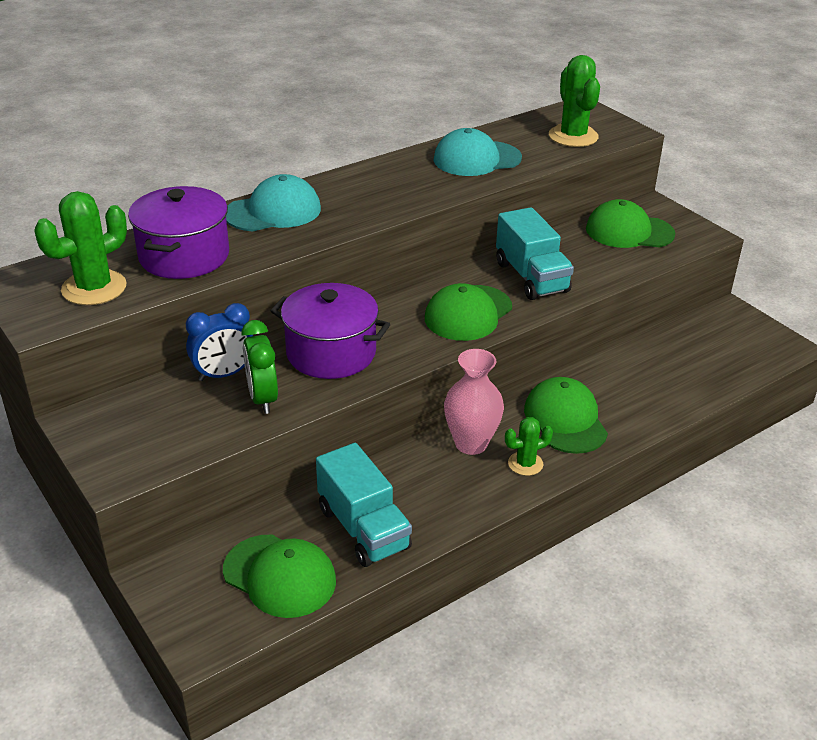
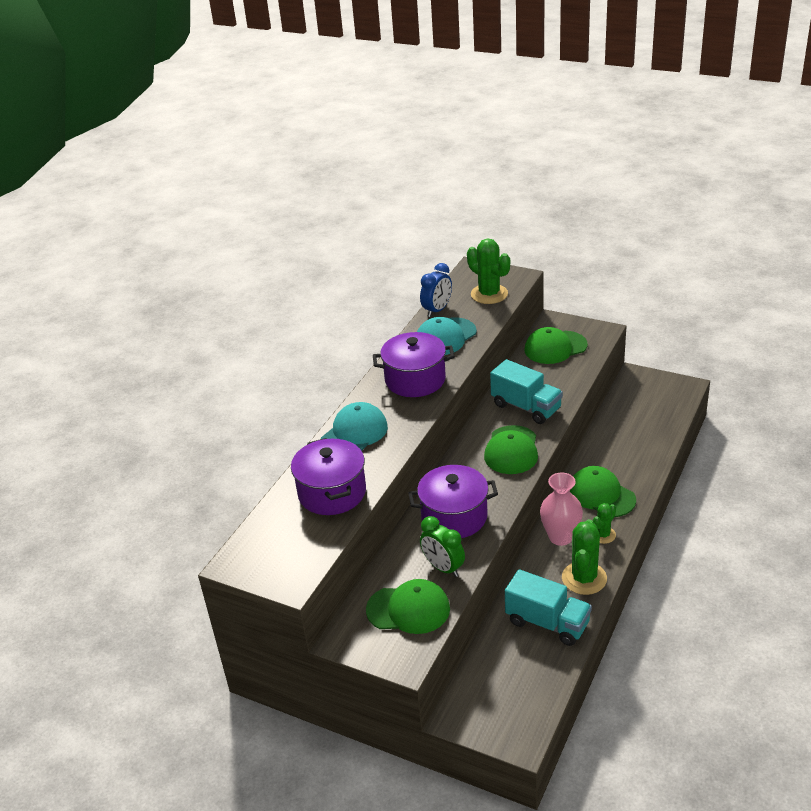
camera: 25 degrees left, 0 degrees up
green cactus [34,191,127,305] -> green cactus moved to [562,519,607,595]
blue clock [186,303,253,381] -> blue clock moved to [420,263,452,317]
green cap [223,535,336,618] -> green cap moved to [366,579,450,634]
none -> purple pot [373,332,455,397]

